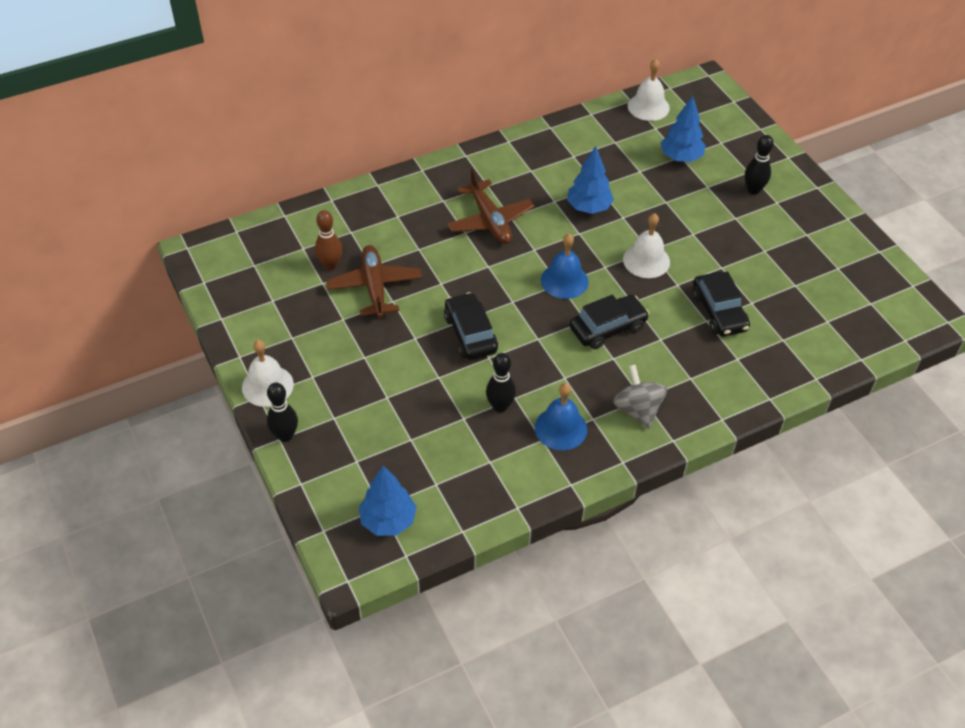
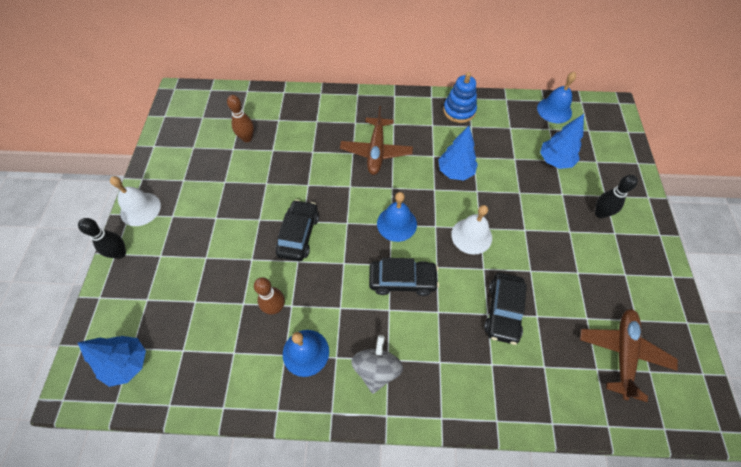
camera: 30 degrees right, 10 degrees up
brown plane [326,245,422,318] -> brown plane moved to [580,309,678,402]
black bowling pin [486,353,516,413] -> brown bowling pin [254,277,285,315]
white bell [628,59,670,121] -> blue bell [537,72,576,123]
none -> blue stacking toy [443,72,477,123]

